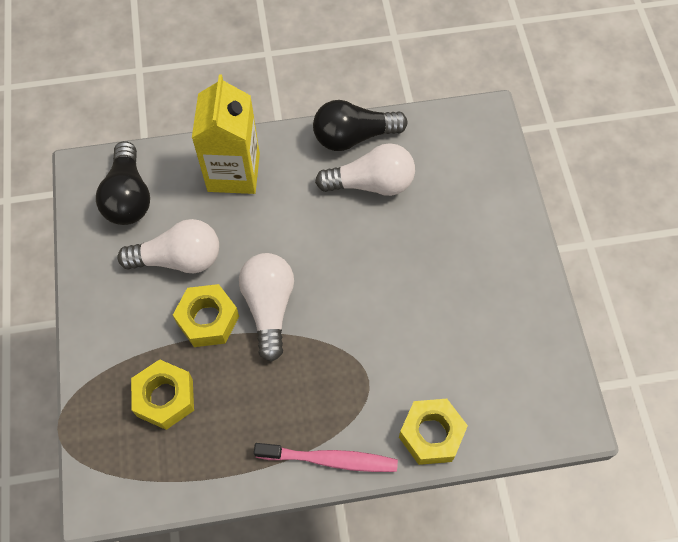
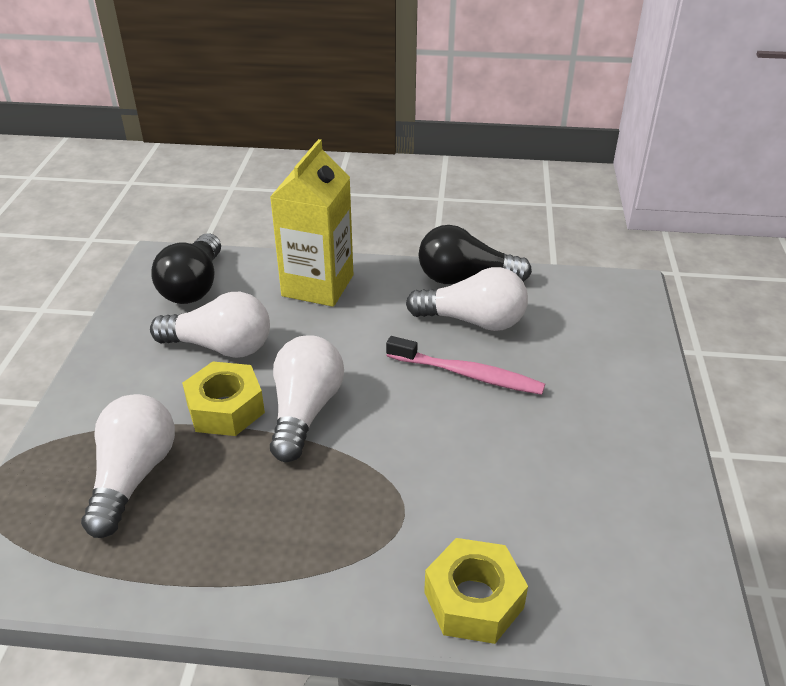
camera: 15 degrees right, 25 degrees down
yellow nut [131,359,194,430] -> white light bulb [81,394,175,538]
pink toothbrush [254,443,398,472] -> pink toothbrush moved to [386,336,545,395]

